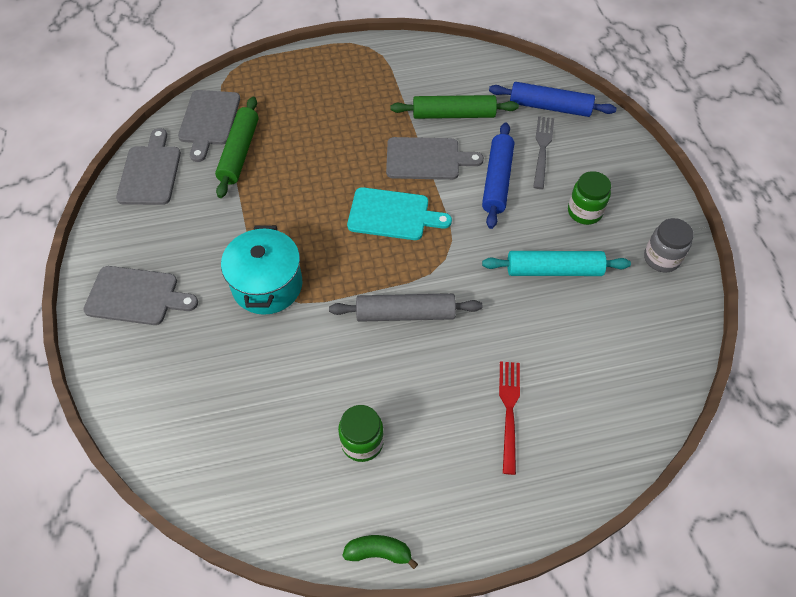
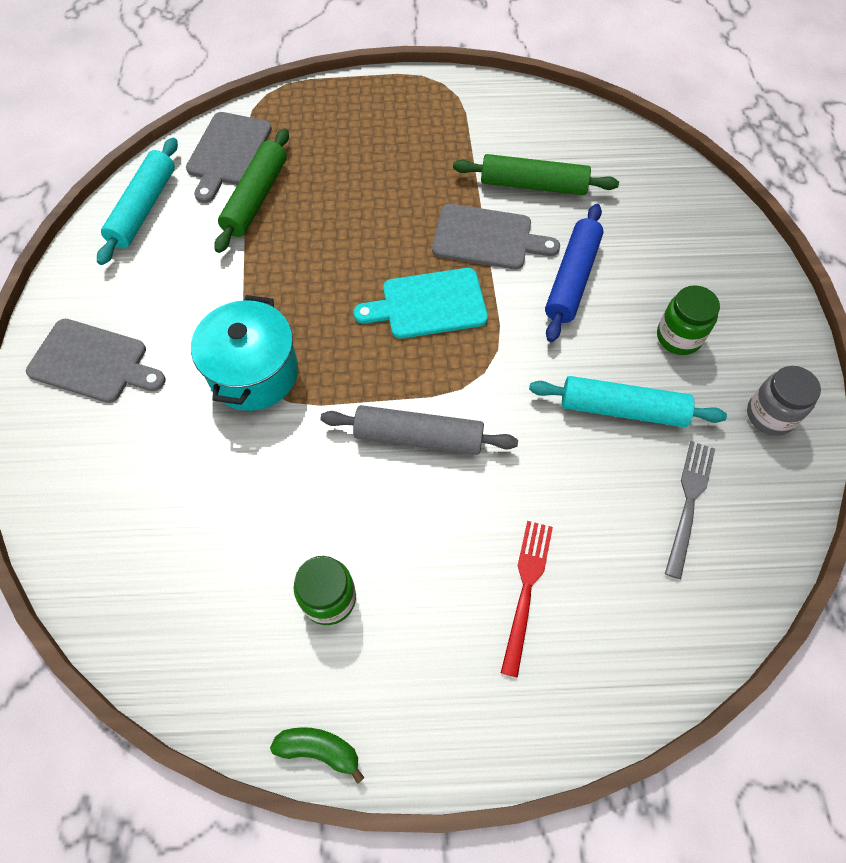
camera: 10 degrees right, 5 degrees up
grey cutting board [116,128,181,205] -> turquoise rolling pin [97,138,178,265]
turquoise cutting board [347,187,452,240] -> turquoise cutting board turned 150 degrees clockwise [353,268,488,339]
blue rolling pin [489,82,617,117] -> none
grey fork [533,116,554,189] -> grey fork moved to [665,441,715,579]

